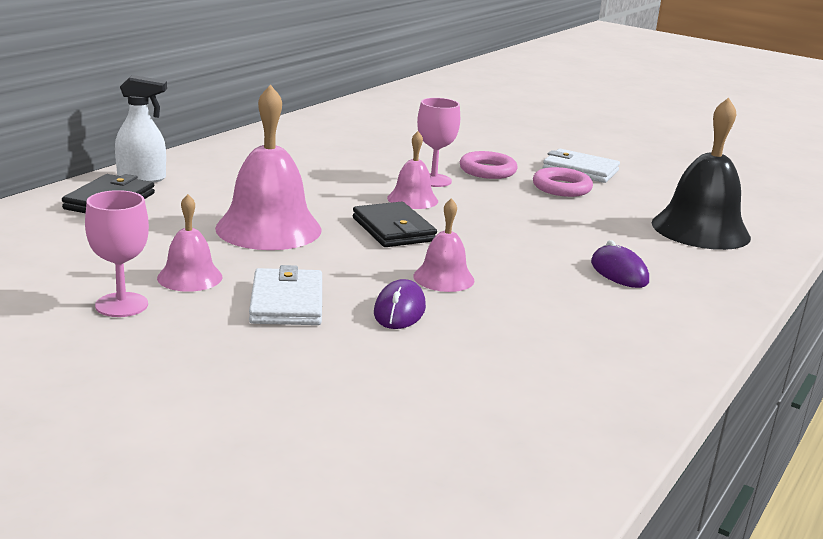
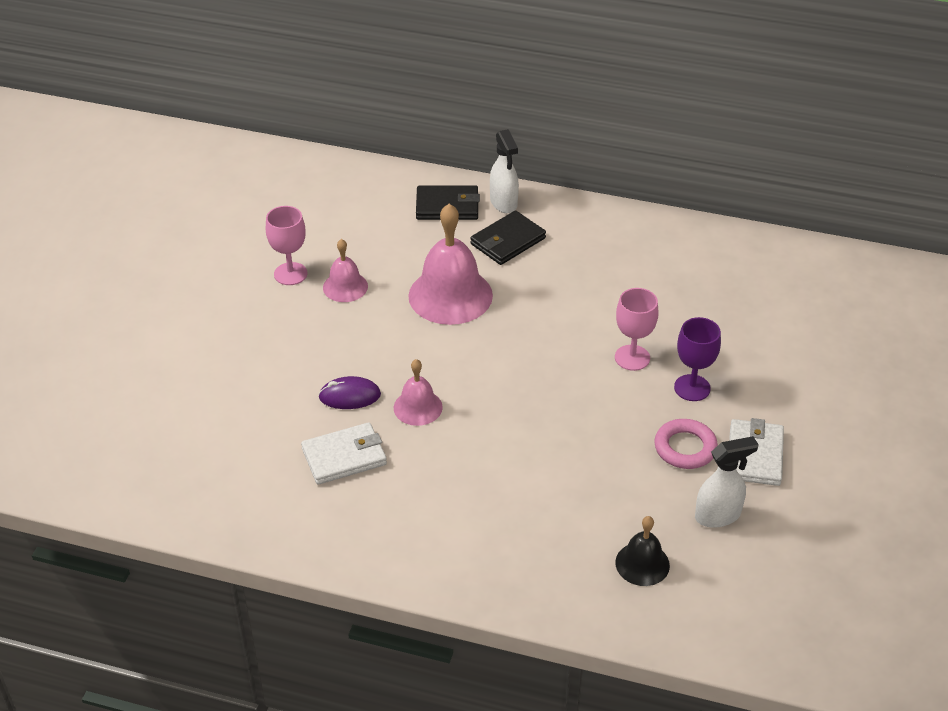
camera: 75 degrees right, 20 degrees up
white wallet [249,265,322,325] -> white wallet moved to [301,422,387,485]
black wallet [353,202,437,247] -> black wallet moved to [470,211,546,265]
pink bell [387,131,438,209] -> none
pink ring [460,151,518,179] -> purple goblet [674,317,721,401]
purple mouse [591,240,649,288] -> none
black bell [651,97,751,250] -> black bell [615,516,670,586], size x0.54
none -> white spray bottle [695,436,759,528]

